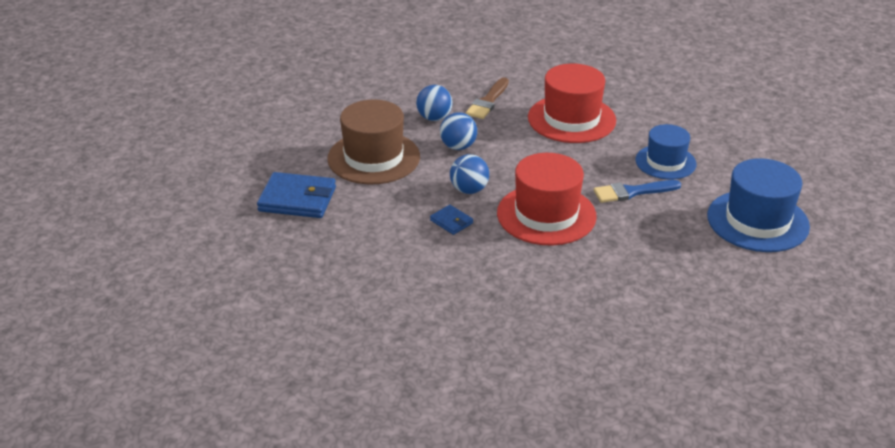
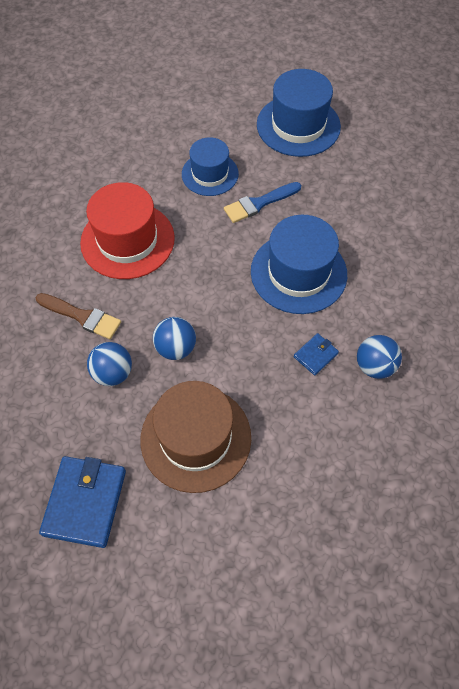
camera: 90 degrees left, 25 degrees up
blue wallet [257,172,336,218] -> blue wallet moved to [39,456,126,548]
blue ball [450,154,489,194] -> blue ball moved to [357,335,402,379]
red hat [497,153,597,245] -> blue hat [251,215,347,314]
blue brush [594,180,681,203] -> blue brush turned 75 degrees clockwise [224,182,301,223]

